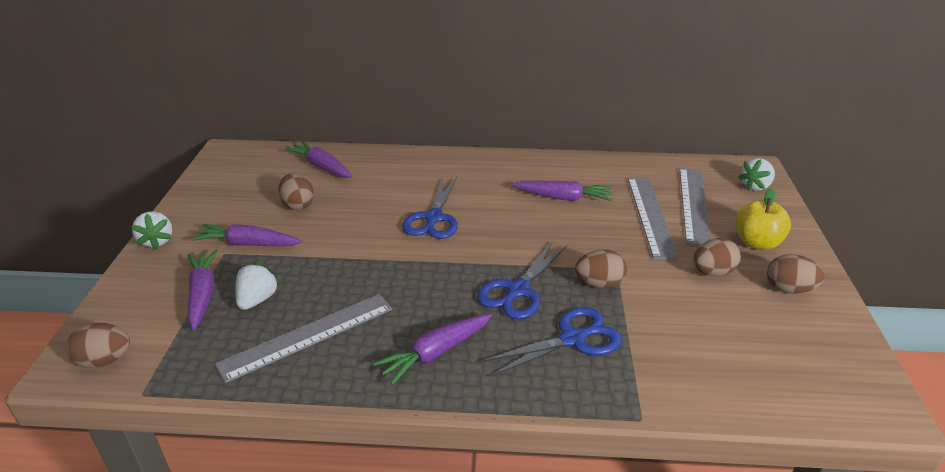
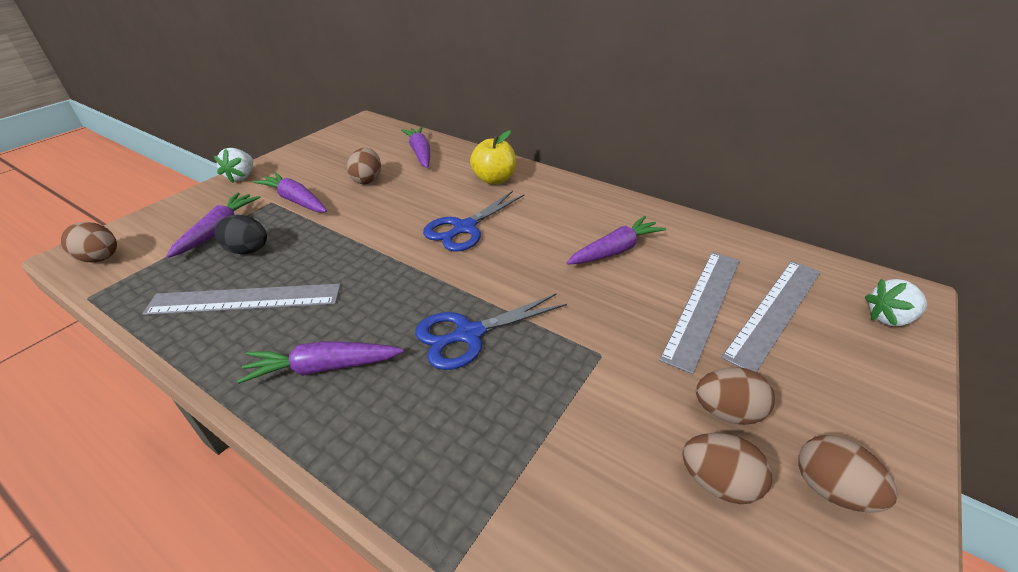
camera: 30 degrees right, 5 degrees up
white strawberry [235,262,280,310] -> black egg [215,214,267,254]
blue scissors [481,307,622,377] -> none
purple carrot [512,180,612,201] -> purple carrot turned 75 degrees counterclockwise [567,216,666,265]
brown egg [575,249,627,288] -> brown egg moved to [682,433,772,504]
yellow apple [735,188,791,250] -> yellow apple moved to [470,130,516,185]

